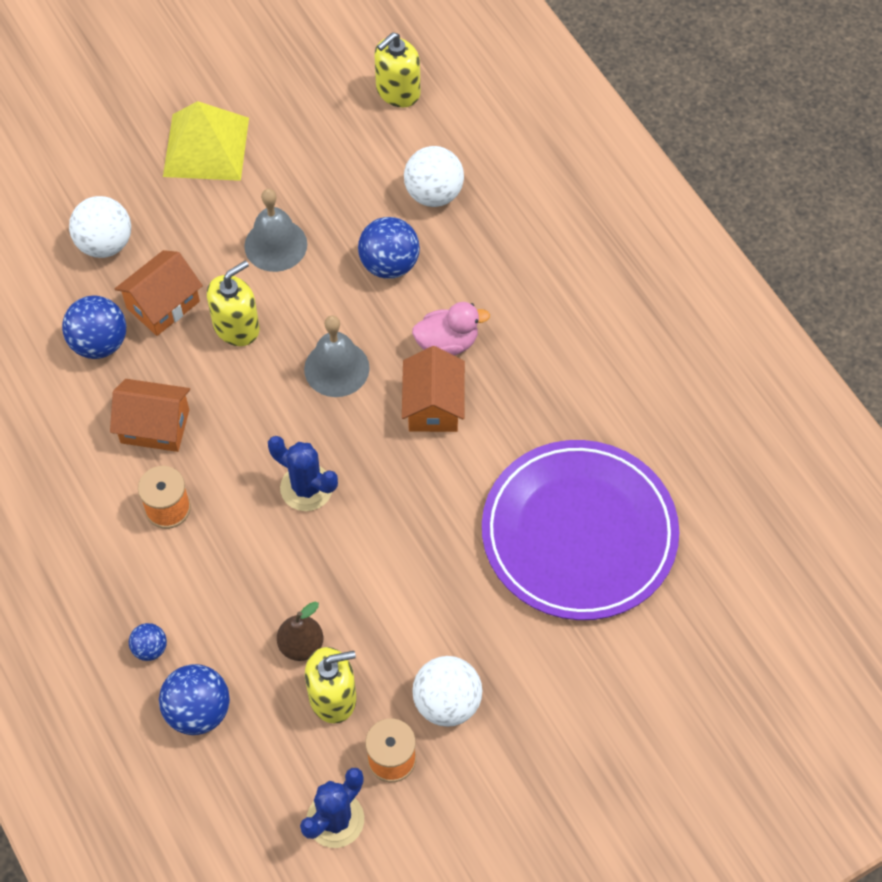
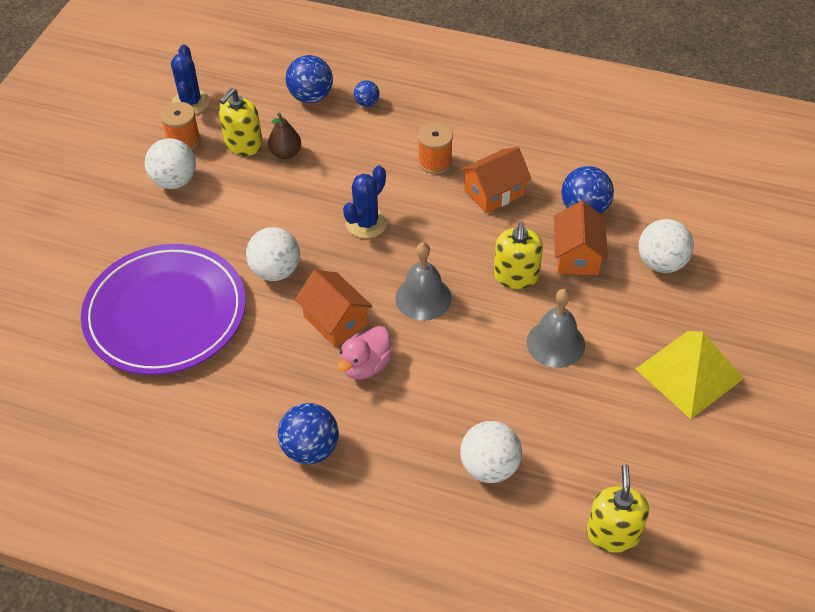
camera: 140 degrees right, 10 degrees down
blue cactus [268,436,338,511] -> blue cactus turned 45 degrees counterclockwise [343,166,388,238]
blue ball [358,217,420,279] -> blue ball moved to [278,403,339,464]
none -> white ball [246,227,300,281]

